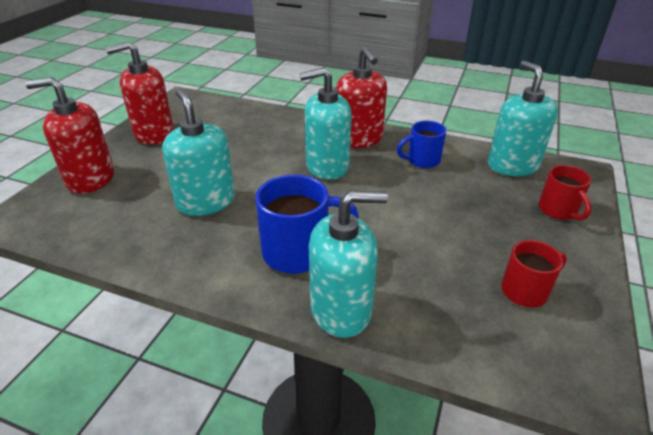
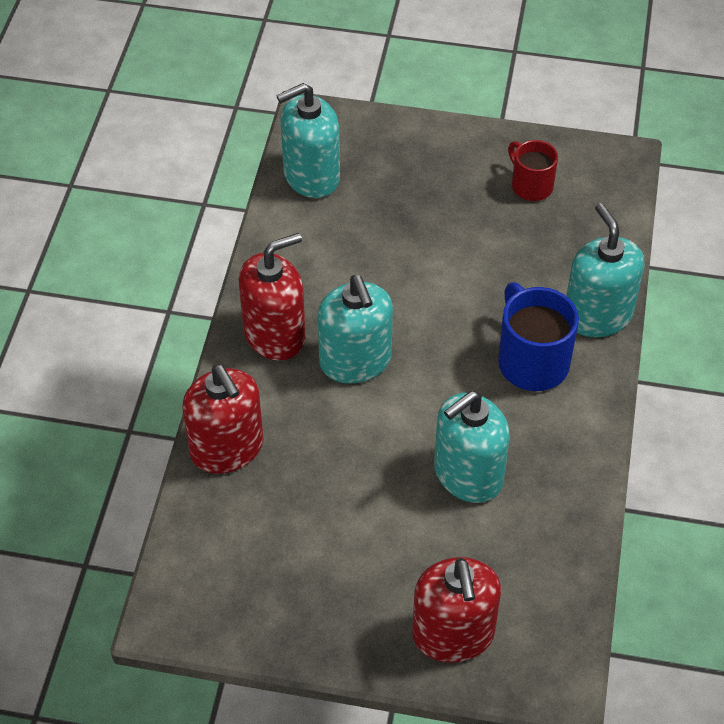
camera: 100 degrees left, 15 degrees up
red soap dispenser [105,41,174,145] -> red soap dispenser moved to [182,365,263,474]
blue mug [397,121,446,168] -> none
red mug [538,165,592,220] -> none

